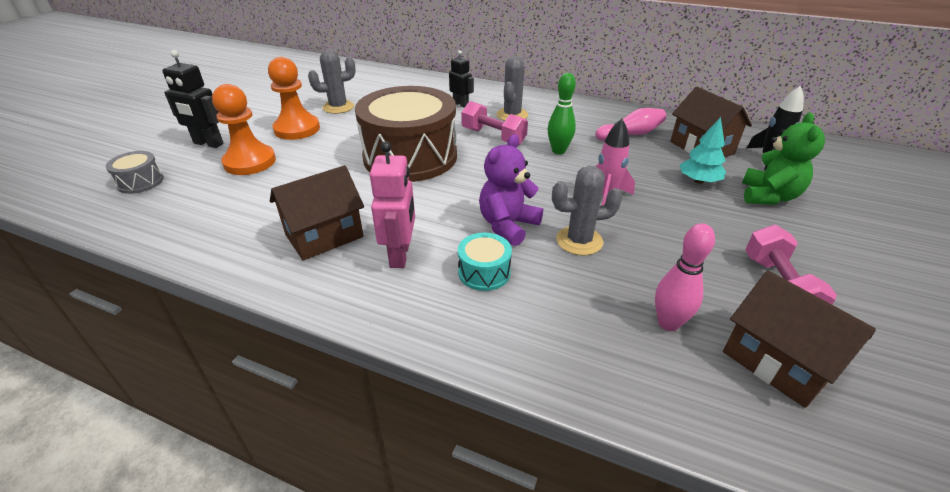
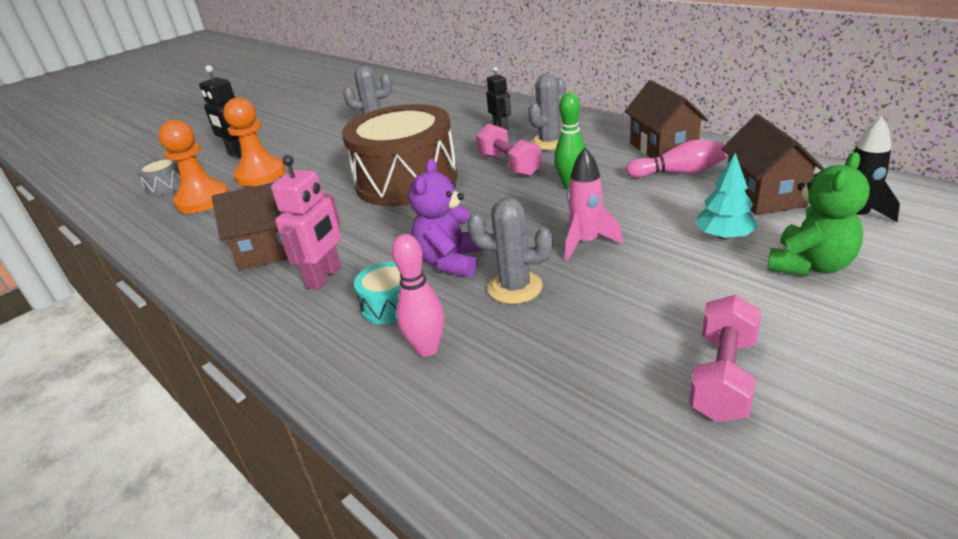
camera: 25 degrees right, 5 degrees down
orange pawn [268,57,320,140] -> orange pawn moved to [159,120,229,213]
purple teddy bear [479,134,543,246] -> purple teddy bear turned 45 degrees counterclockwise [408,159,483,277]
pink bowling pin [655,223,715,331] -> pink bowling pin moved to [392,234,444,357]
brown house [723,271,876,408] -> brown house moved to [624,80,709,158]

